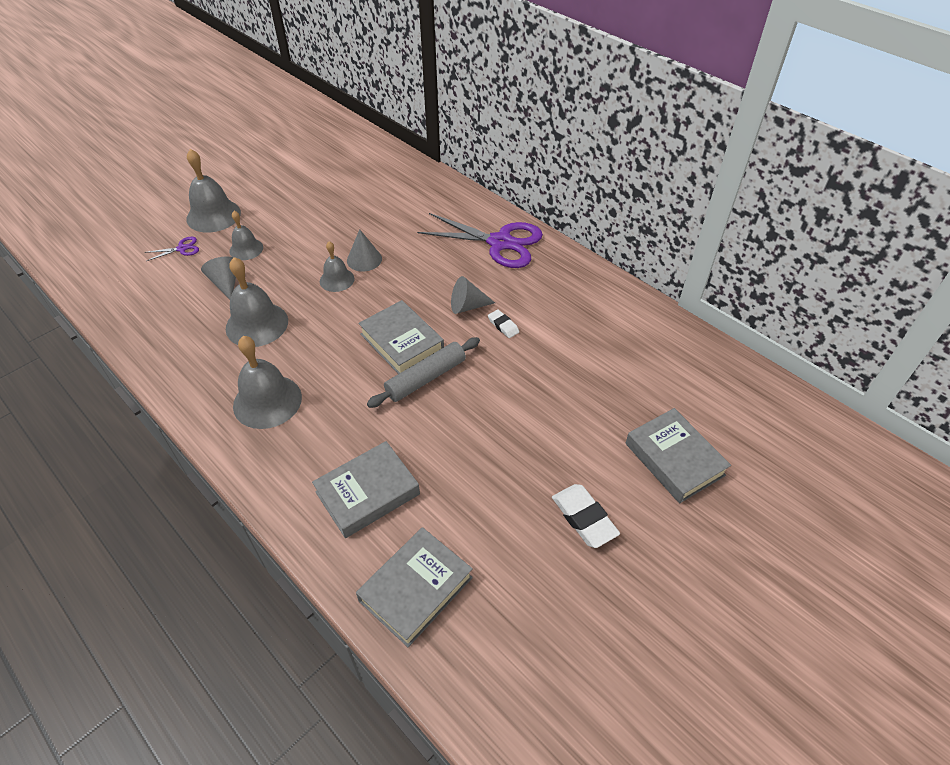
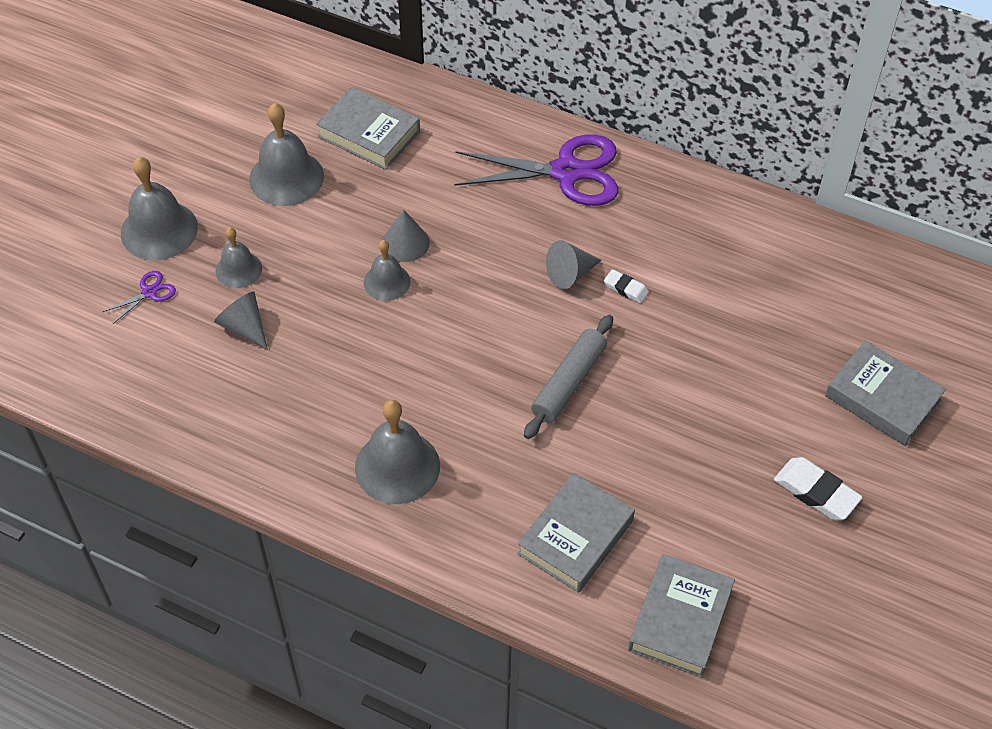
camera: 20 degrees left, 5 degrees up
grey bell [226,257,288,347] -> grey bell moved to [249,103,324,206]
grey book [358,300,444,374] -> grey book moved to [316,87,420,170]

